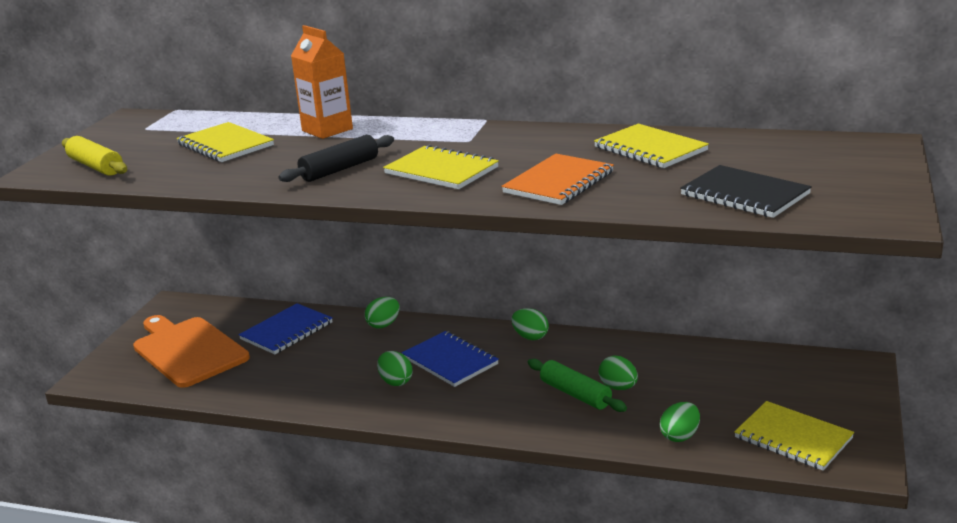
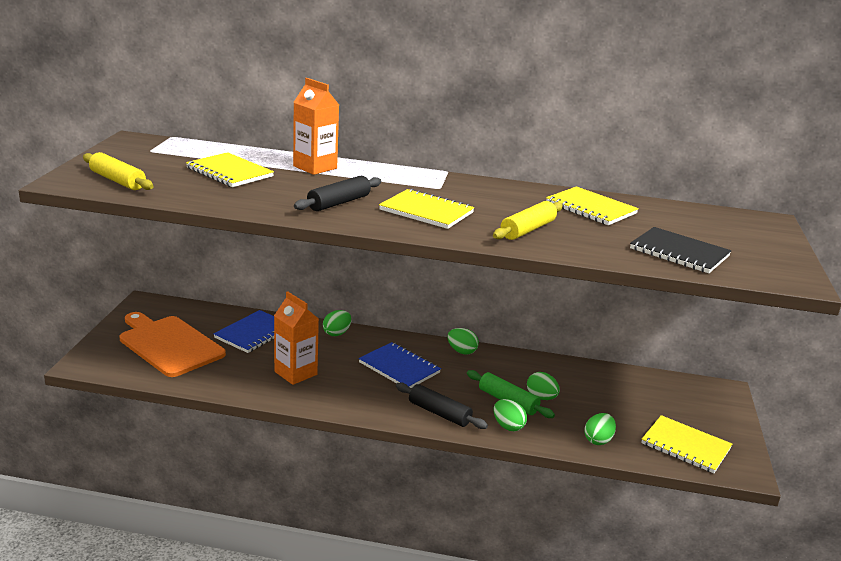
camera: 10 degrees left, 0 degrees up
green egg [377,351,413,386] -> green egg moved to [494,399,527,431]
orange notebook [501,153,614,205] -> yellow rolling pin [493,201,563,240]
none -> orange carton [274,291,319,385]
none -> black rolling pin [396,382,488,429]

